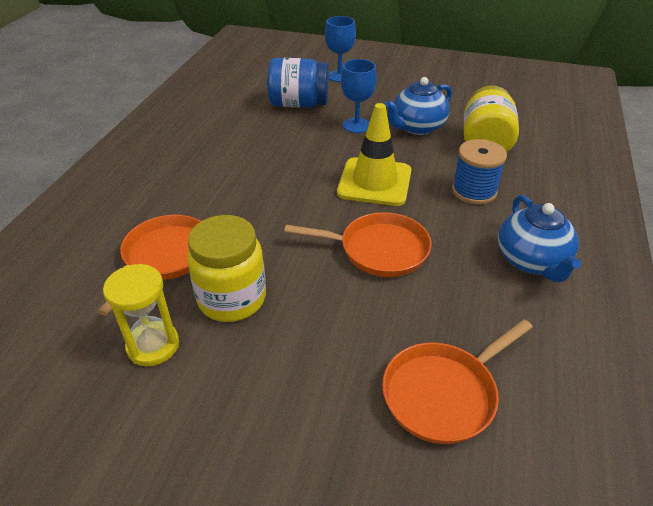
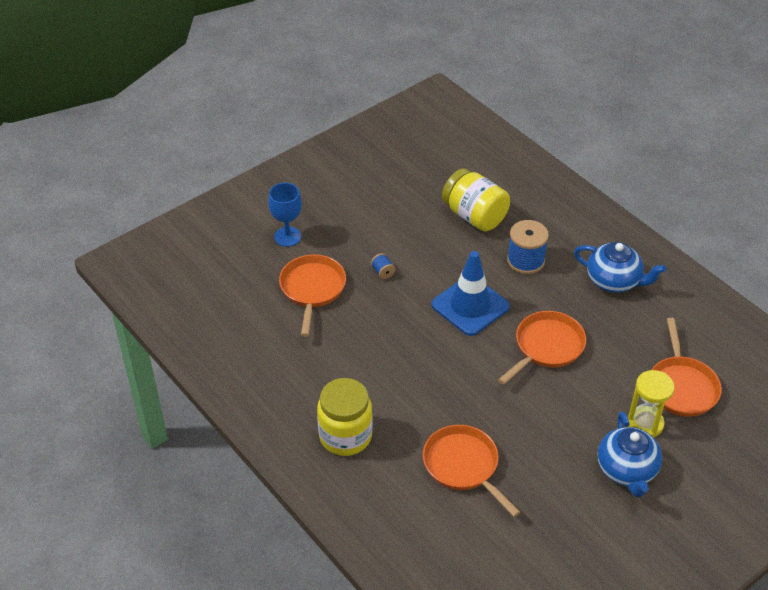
camera: 55 degrees left, 5 degrees up
yellow hourglass [103,264,179,366] -> yellow hourglass moved to [628,370,675,438]
yellow jar [187,215,266,322] -> yellow jar moved to [317,378,373,456]
blue jar [267,58,329,107] -> orange pan [279,254,346,337]
yellow traffic cone [337,103,411,206] -> blue traffic cone [431,251,510,336]
blue goblet [341,59,377,133] -> blue spool [371,253,395,279]
blue teapot [385,77,452,135] -> blue teapot moved to [598,412,662,497]

